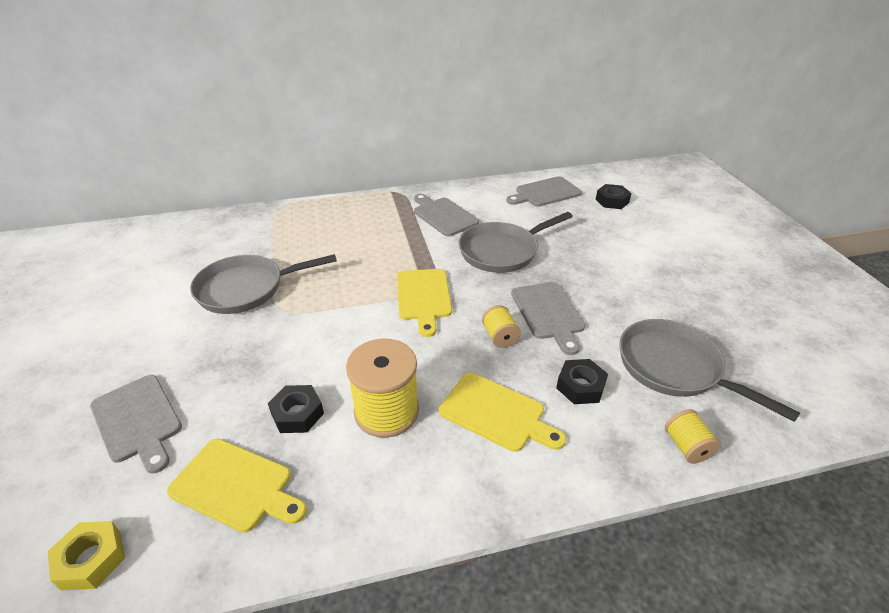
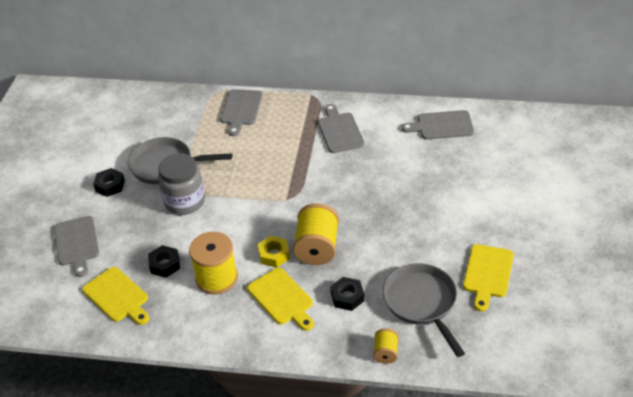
camera: 25 degrees right, 5 degrees up
yellow nut [48,521,125,591] -> yellow nut moved to [258,236,290,268]
yellow cutting board [397,269,452,337] -> yellow cutting board moved to [463,244,514,311]
grey pan [459,212,573,273] -> none
yellow spool [482,305,521,348] -> yellow spool [293,203,339,265], size x1.94
grey cutting board [511,282,585,355] -> grey cutting board moved to [220,89,263,136]
black nut [595,184,632,209] -> black nut moved to [93,168,125,197]
none -> grey jar [158,153,205,215]

